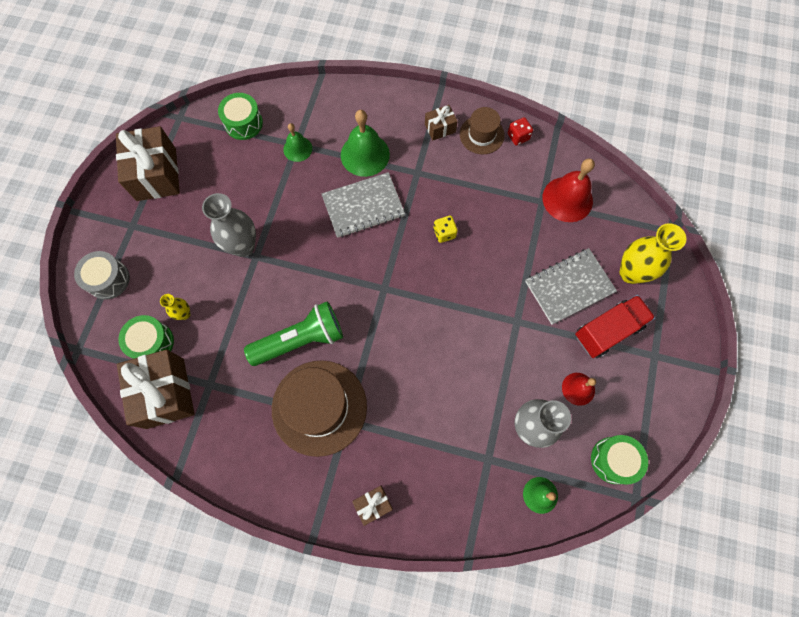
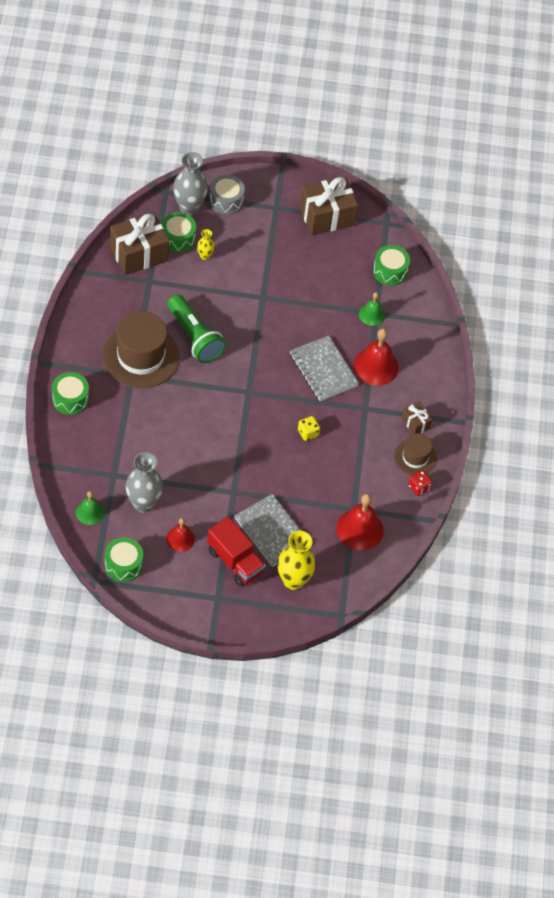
camera: 75 degrees right, 15 degrees down
grey vase [202,193,256,257] -> grey vase moved to [173,152,208,215]
green bell [341,110,390,177] -> red bell [353,328,399,386]
brown gift [352,486,393,526] -> green drum [52,372,89,415]

